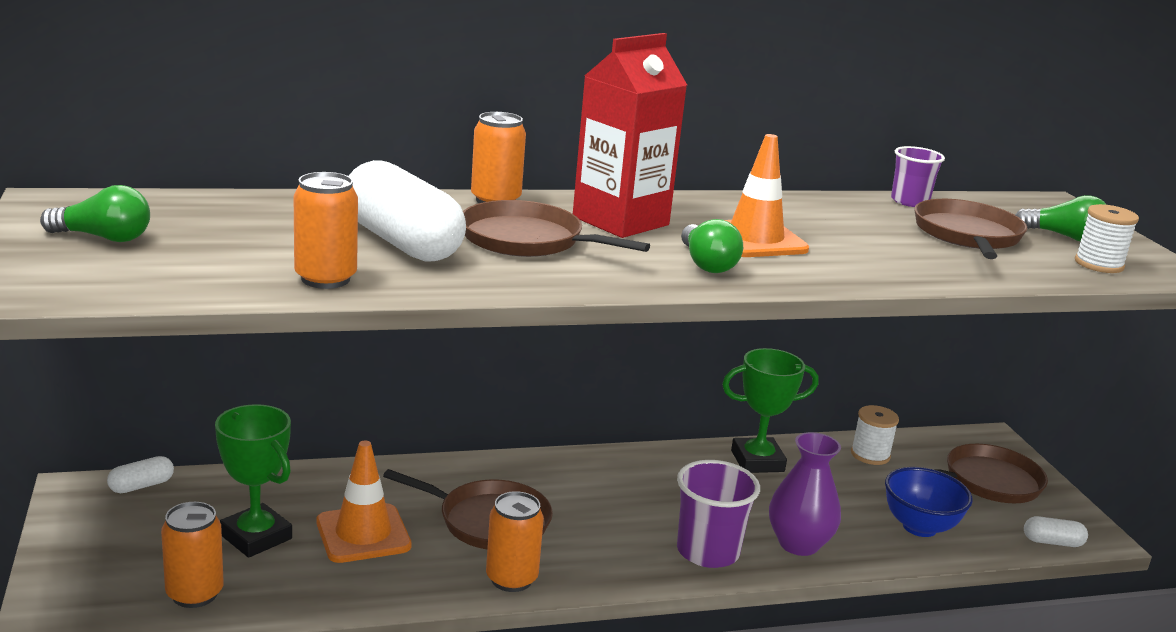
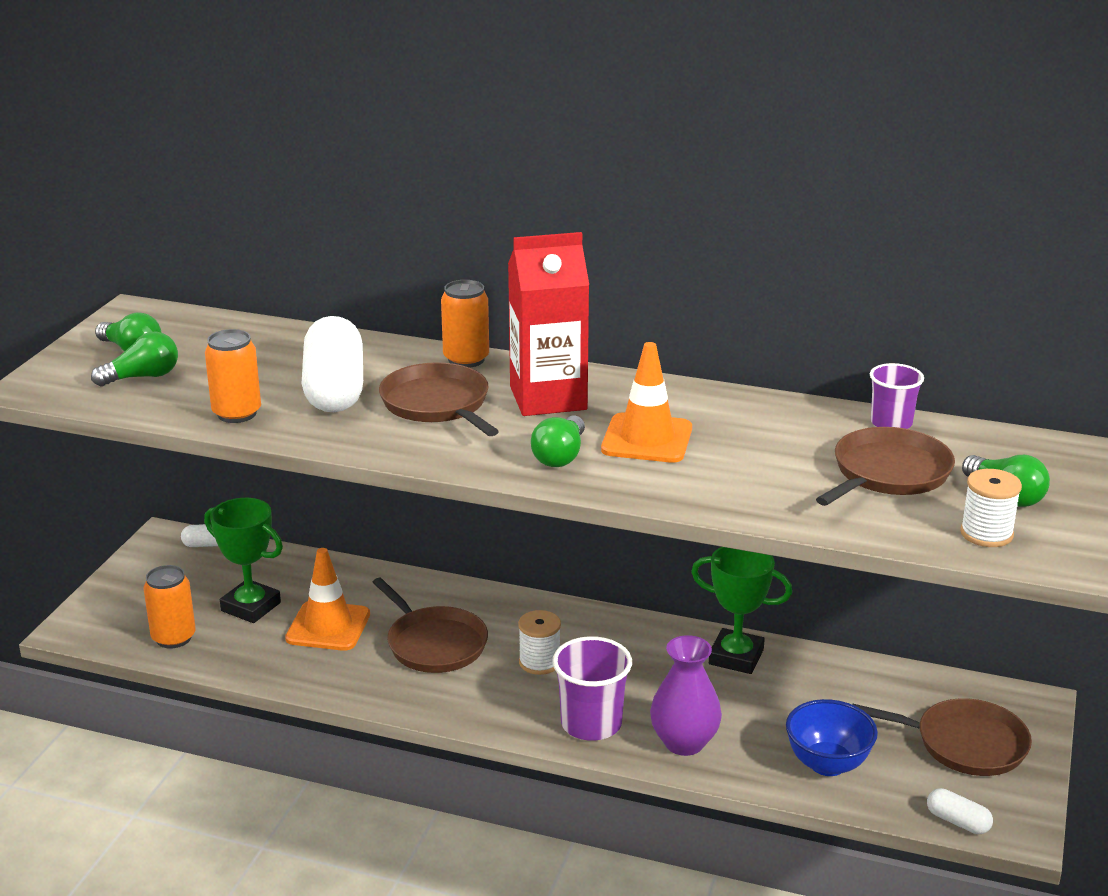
camera: 35 degrees right, 5 degrees up
green trophy [215,404,292,558] -> green trophy turned 45 degrees counterclockwise [204,498,283,623]
orange can [486,491,544,592] -> none
white spool [851,405,899,465] -> white spool moved to [518,610,561,675]
none -> green light bulb [91,331,178,386]

